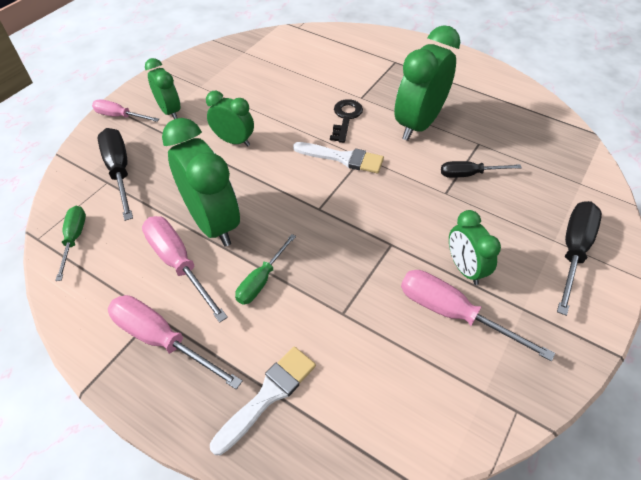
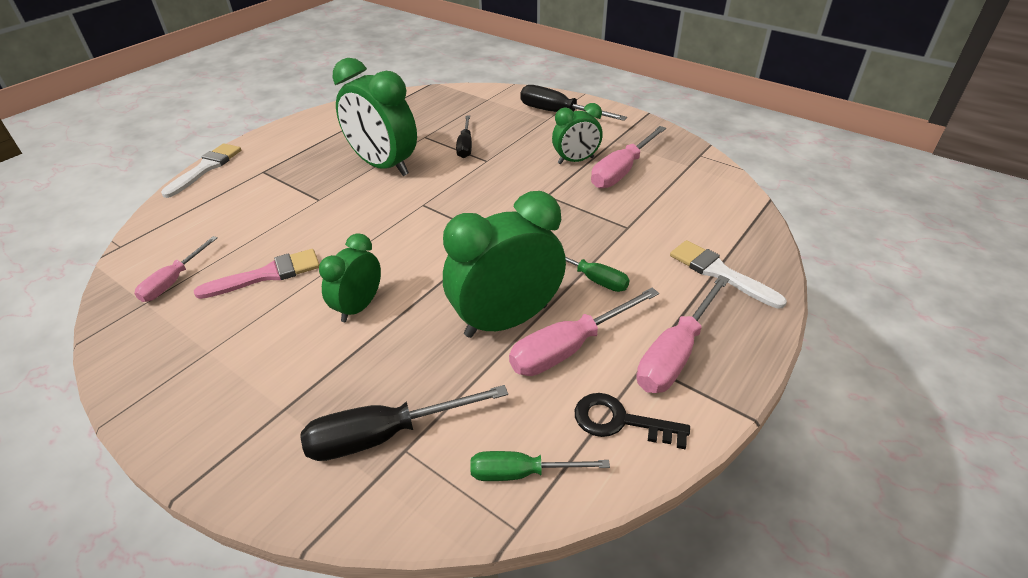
camera: 85 degrees left, 10 degrees down
pink screwdriver [92,99,159,122] -> pink screwdriver moved to [134,236,218,302]
green clock [145,58,180,119] -> none
white brush [293,142,384,173] -> white brush moved to [161,143,241,198]
black key [330,99,363,143] -> black key moved to [575,393,690,449]
none -> pink brush [194,249,320,299]

